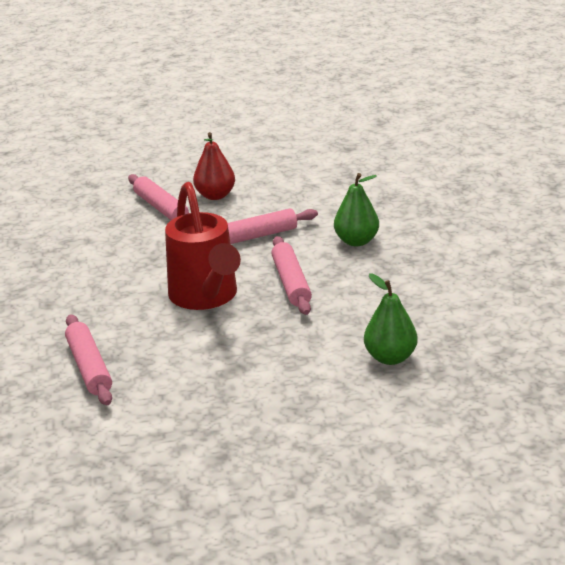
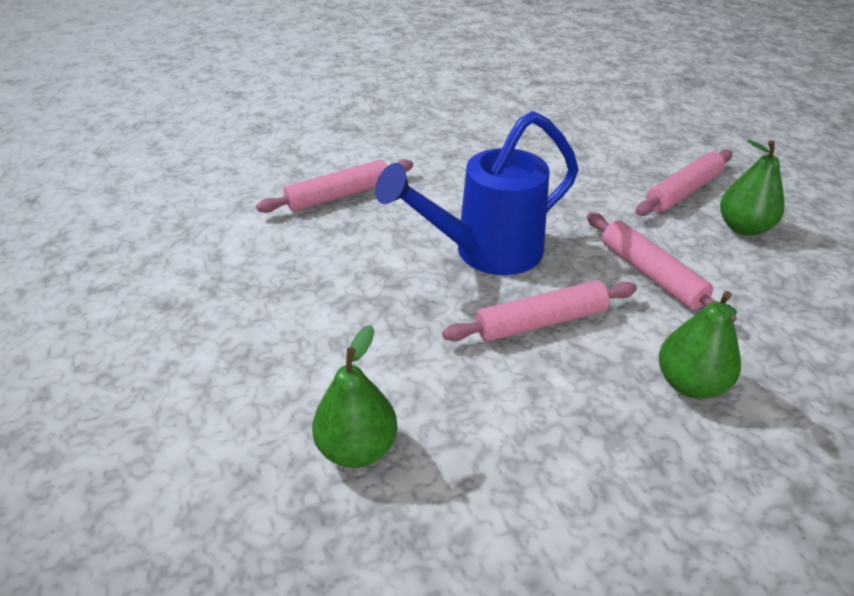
camera: 80 degrees right, 10 degrees up
red watering can [165,182,241,310] -> blue watering can [375,111,578,275]
red pear [193,132,235,200] -> green pear [720,140,785,236]

